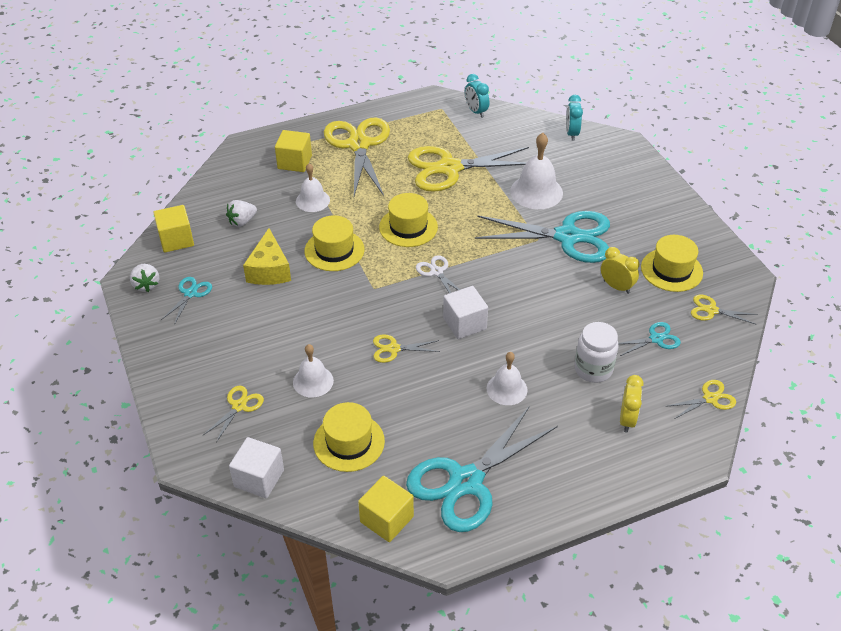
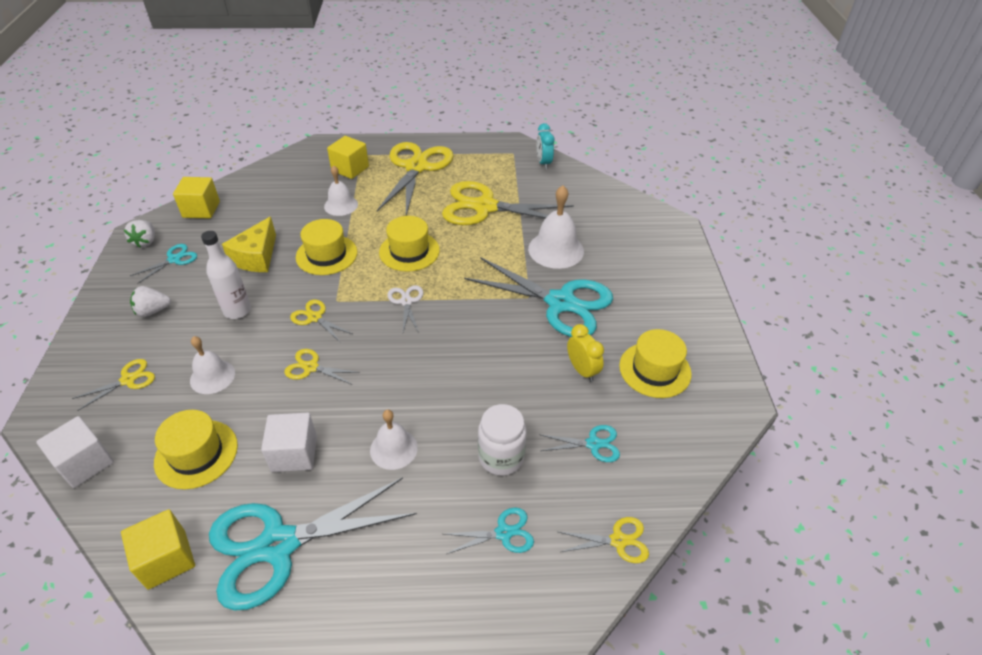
camera: 20 degrees right, 0 degrees up
white strawberry [226,200,257,227] -> white strawberry moved to [130,286,171,317]
white cube [443,286,488,339] -> white cube moved to [261,413,317,472]
turquoise clock [566,95,583,141] -> none
yellow clock [620,375,644,432] -> turquoise scissors [444,507,534,554]
yellow scissors [691,295,758,325] -> yellow scissors moved to [290,300,352,343]
none -> white bottle [201,231,251,319]

